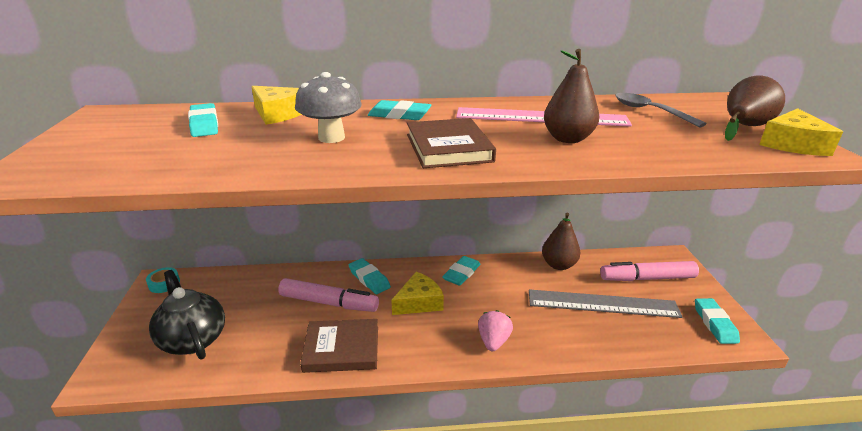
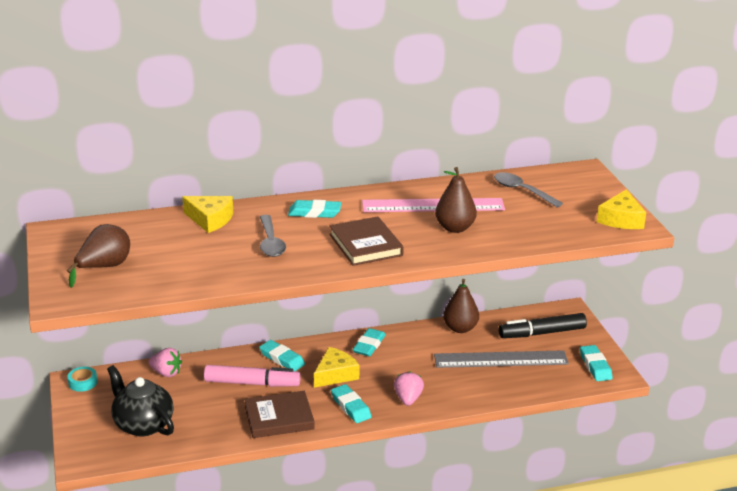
camera: 10 degrees left, 0 degrees up
turquoise eraser [188,103,218,137] -> turquoise eraser moved to [331,384,372,423]
grey mushroom [295,72,362,143] -> grey spoon [260,215,286,257]
pink marker [600,261,699,281] -> black marker [499,313,587,338]
brown pear [725,76,785,141] -> brown pear moved to [67,224,130,288]
none -> pink strawberry [149,348,182,377]

